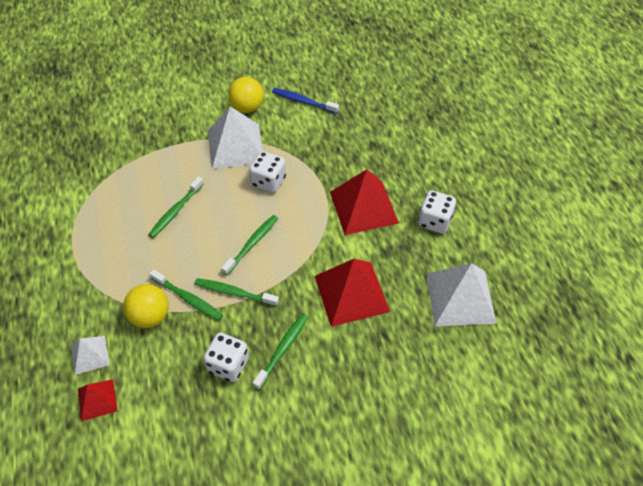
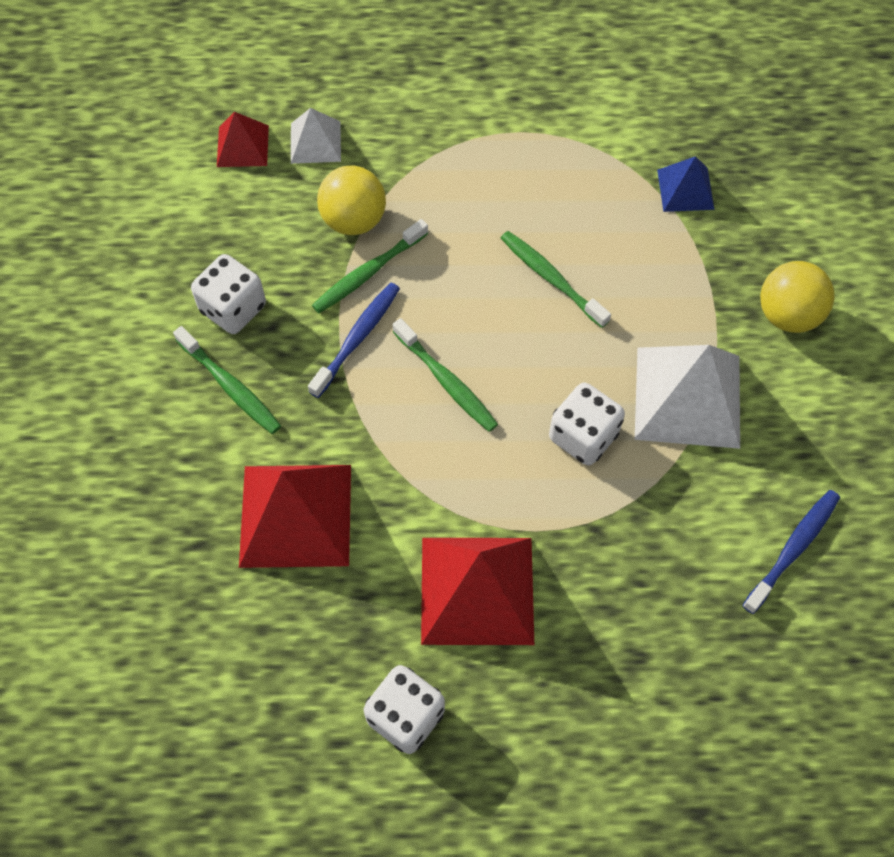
camera: 105 degrees right, 10 degrees up
green toothbrush [195,278,279,307] -> blue toothbrush [308,283,400,398]
yellow ball [228,77,264,113] -> yellow ball moved to [760,261,835,333]
white pyramid [426,263,496,326] -> none
none -> blue pyramid [657,156,715,212]

